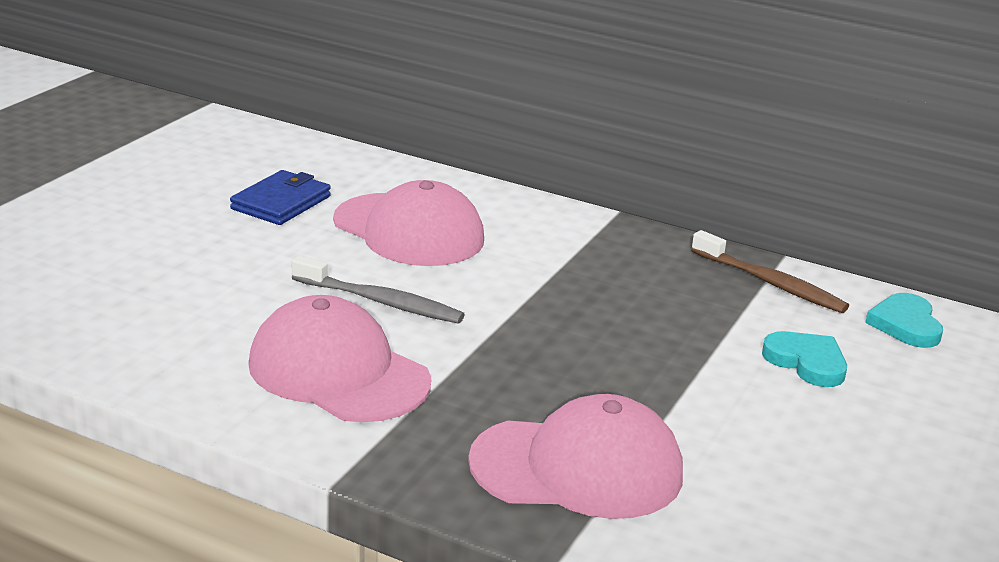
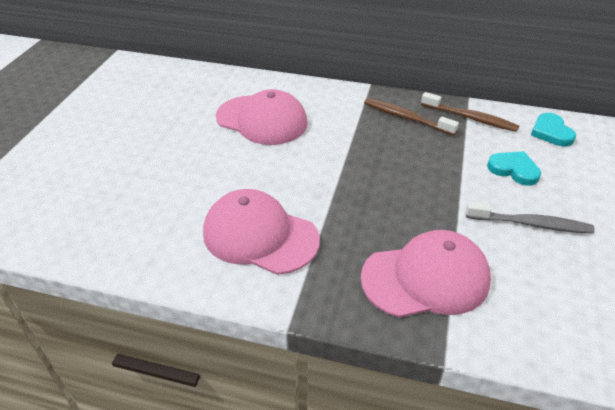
camera: 10 degrees left, 15 degrees up
blue wallet [230,170,331,225] -> none
grey toothbrush [292,255,465,324] -> grey toothbrush moved to [466,201,595,234]
none -> brown toothbrush [364,98,459,136]

